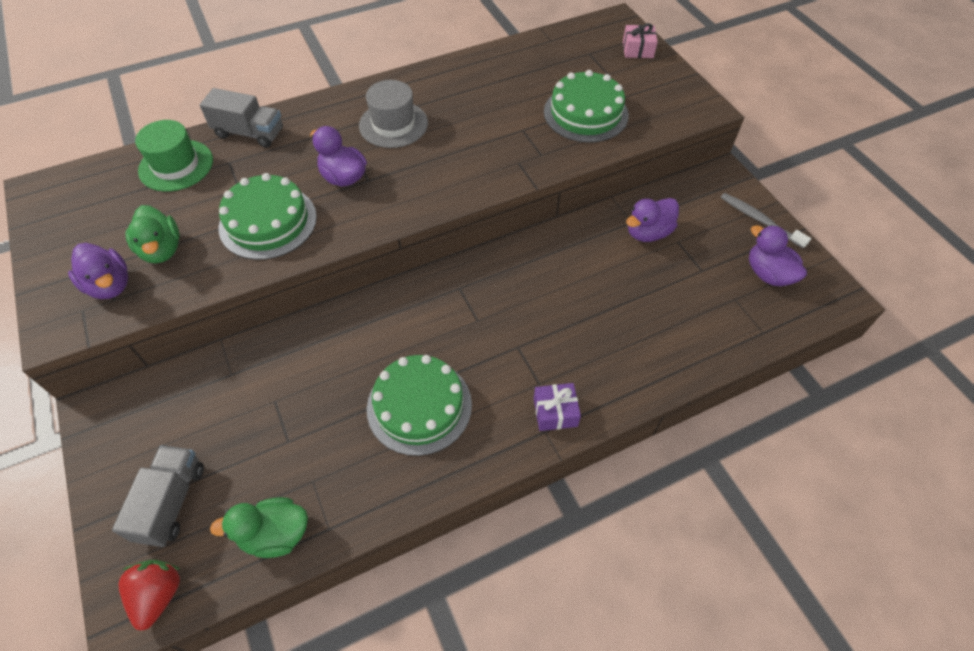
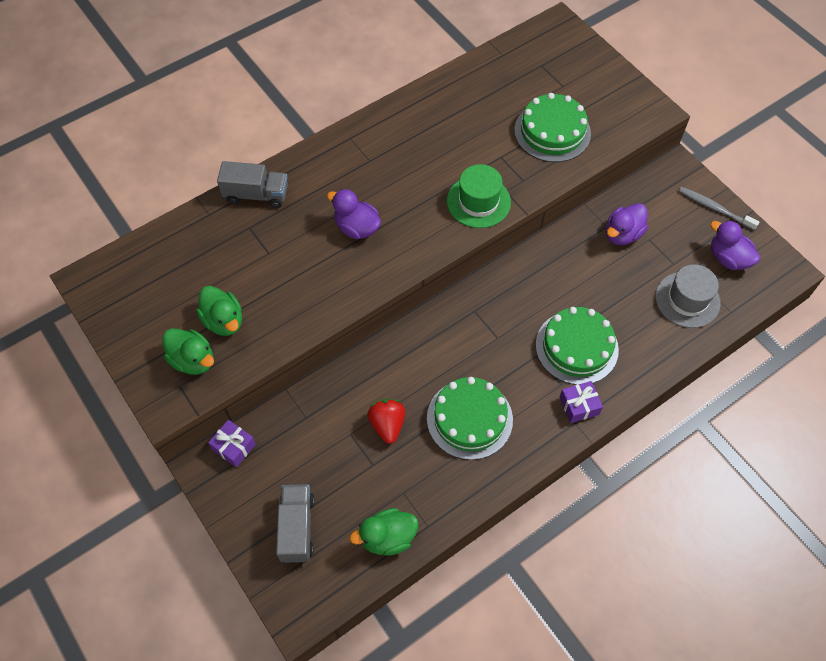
camera: 10 degrees left, 5 degrees up
purple duck [68,243,128,299] -> green duck [162,328,214,375]
red strawberry [118,560,180,631] -> red strawberry moved to [367,399,405,444]
green hat [135,120,213,192] -> green hat moved to [447,164,511,228]
green cake [219,173,317,260] -> green cake moved to [536,307,619,385]
grey hat [359,80,428,148] -> grey hat moved to [655,264,721,328]
pink gift [623,23,658,58] -> none
none -> purple gift [208,420,256,467]

